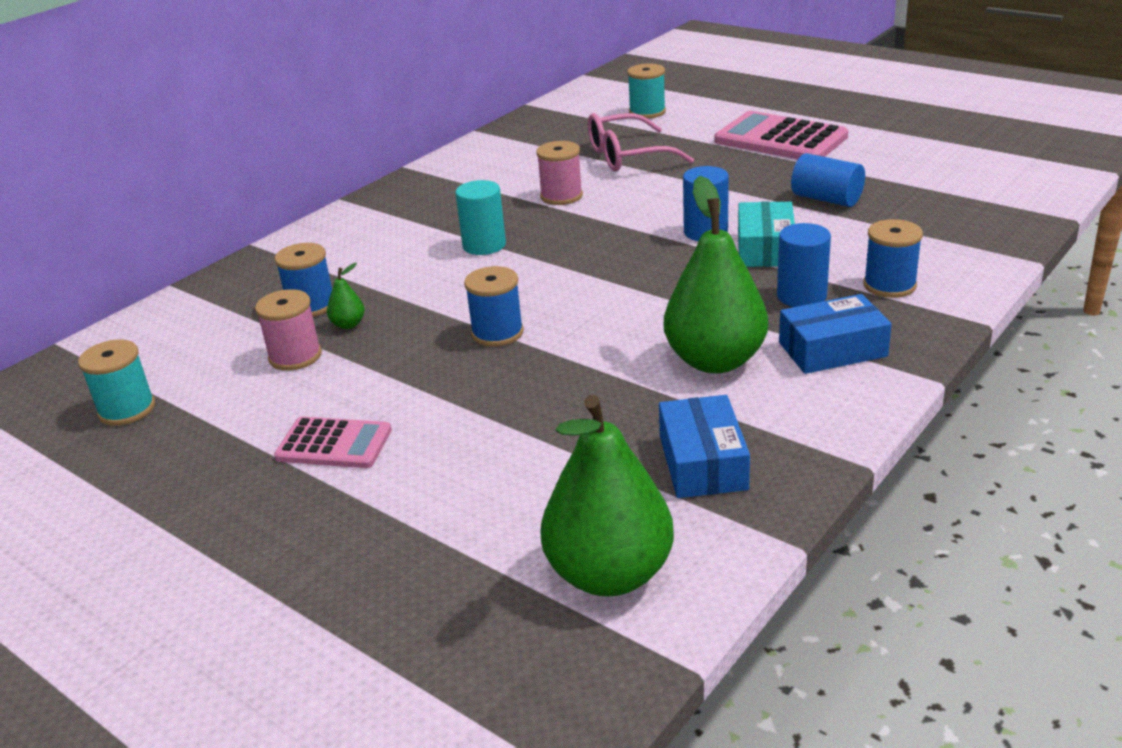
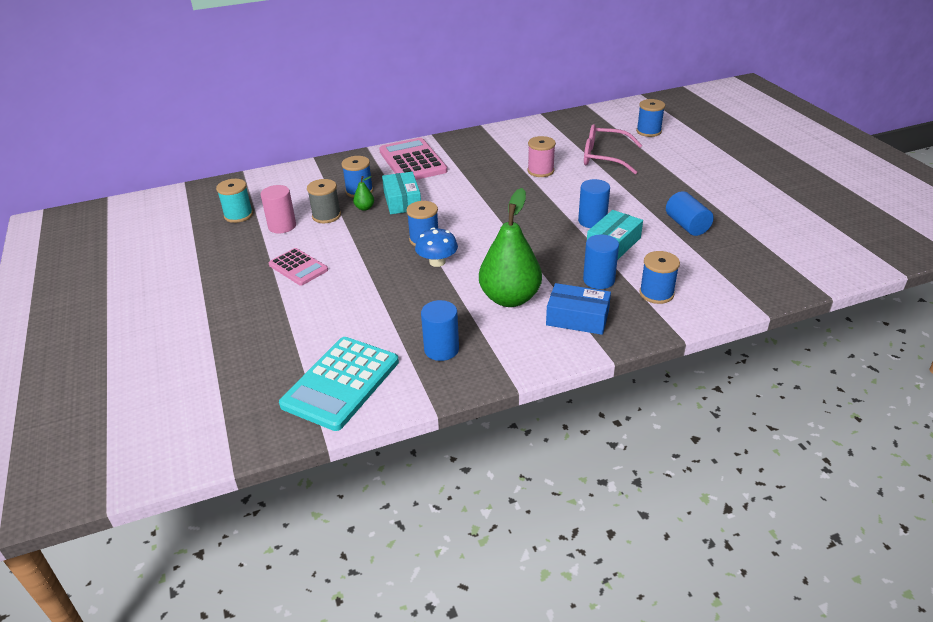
camera: 30 degrees right, 5 degrees up
pink spool [255,289,322,371] -> grey spool [307,179,341,223]
turquoise cylinder [455,180,506,255] -> none
green pear [540,395,674,597] -> turquoise calculator [279,337,399,431]
turquoise spool [627,63,666,119] -> blue spool [636,99,665,137]
blue box [659,395,750,498] -> blue cylinder [421,300,459,361]
pink calculator [715,111,848,159] -> pink calculator moved to [379,138,447,180]
none -> pink cylinder [261,185,296,233]
none -> turquoise box [382,172,421,214]
none -> blue mushroom [415,227,458,267]

